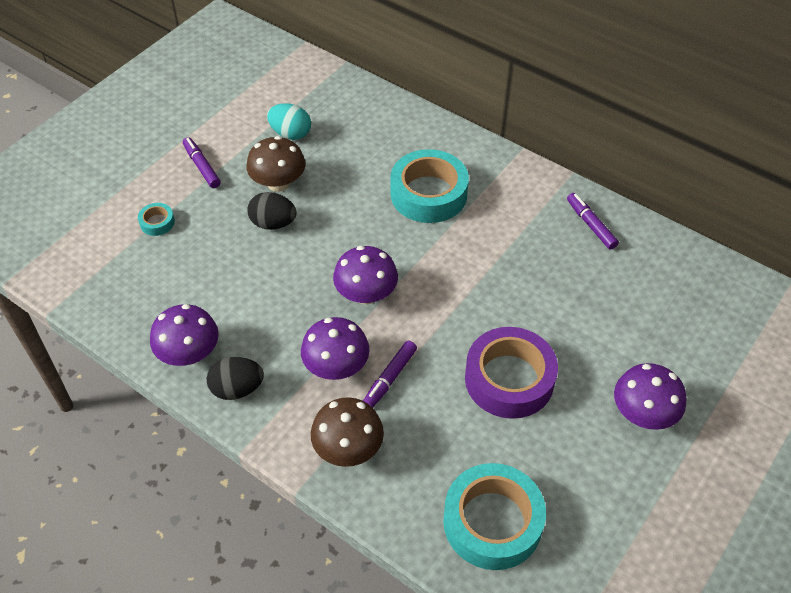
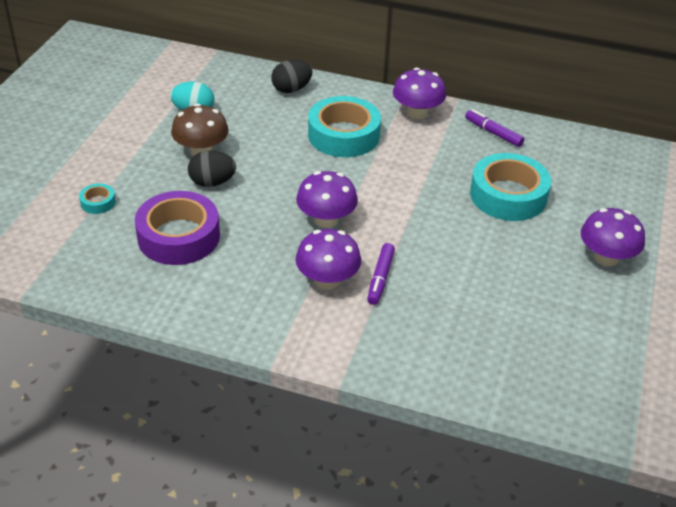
camera: 20 degrees left, 10 degrees down
purple mushroom [150,304,219,366] -> purple mushroom moved to [393,67,446,119]
purple marker [183,137,221,188] -> none
black egg [207,357,264,400] -> black egg moved to [271,60,313,93]
brown mushroom [311,397,384,467] -> none
turquoise tape [443,463,546,570] -> turquoise tape moved to [470,153,551,221]
purple tape [465,327,558,419] -> purple tape moved to [135,191,220,265]

